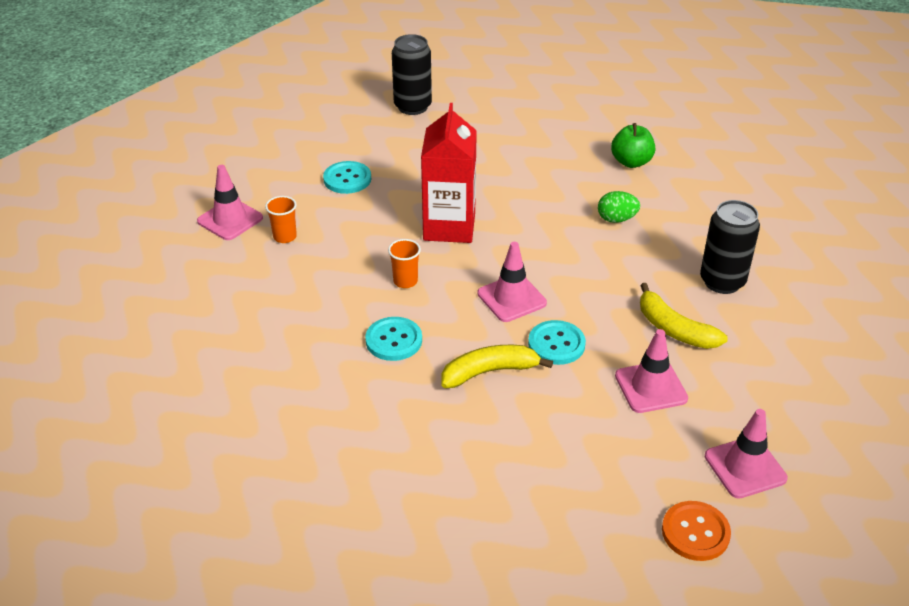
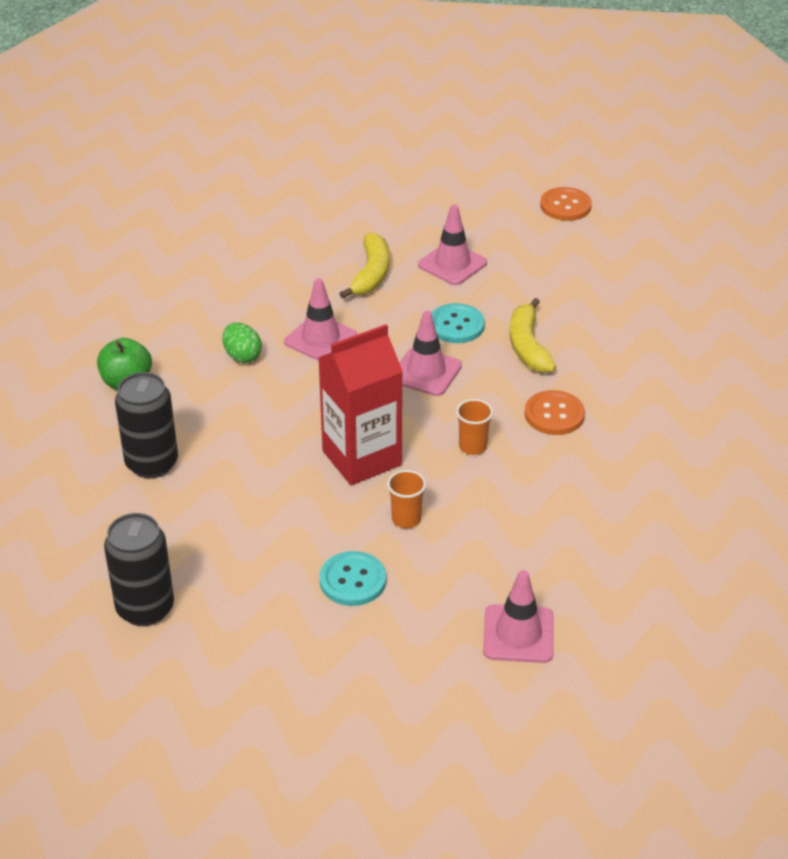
camera: 125 degrees left, 0 degrees up
orange cup [265,196,297,243] -> orange cup moved to [387,470,426,528]
turquoise button [365,317,422,361] -> orange button [525,390,585,435]
yellow banana [441,345,553,388] -> yellow banana turned 45 degrees clockwise [510,298,556,373]
black can [700,200,760,294] -> black can moved to [115,372,178,478]
pink traffic cone [705,409,788,499] -> pink traffic cone moved to [284,278,357,361]

